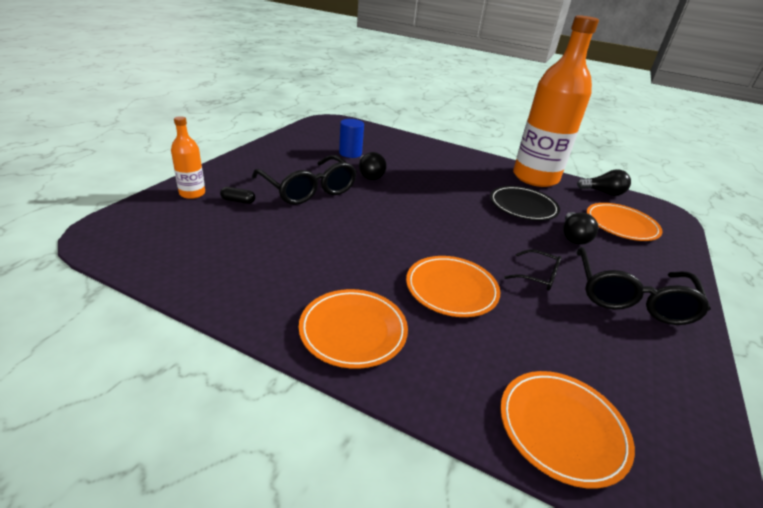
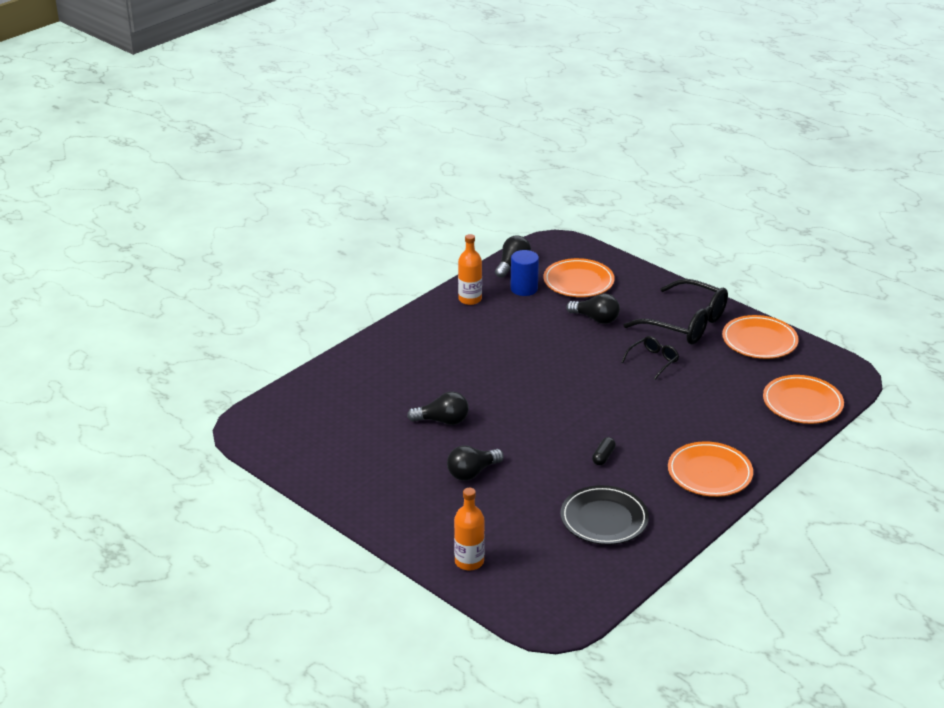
camera: 70 degrees left, 0 degrees up
black capsule [220,187,255,204] -> black capsule moved to [592,437,616,466]
black glasses [252,155,357,205] -> black light bulb [447,445,504,481]
blue cylinder [339,119,364,158] -> blue cylinder moved to [511,250,539,296]
orange plate [406,256,500,317] -> orange plate moved to [722,315,799,359]
black plate [490,186,560,221] -> black plate moved to [560,485,649,545]
orange bottle [513,15,599,187] -> orange bottle [458,234,482,305], size x0.43

